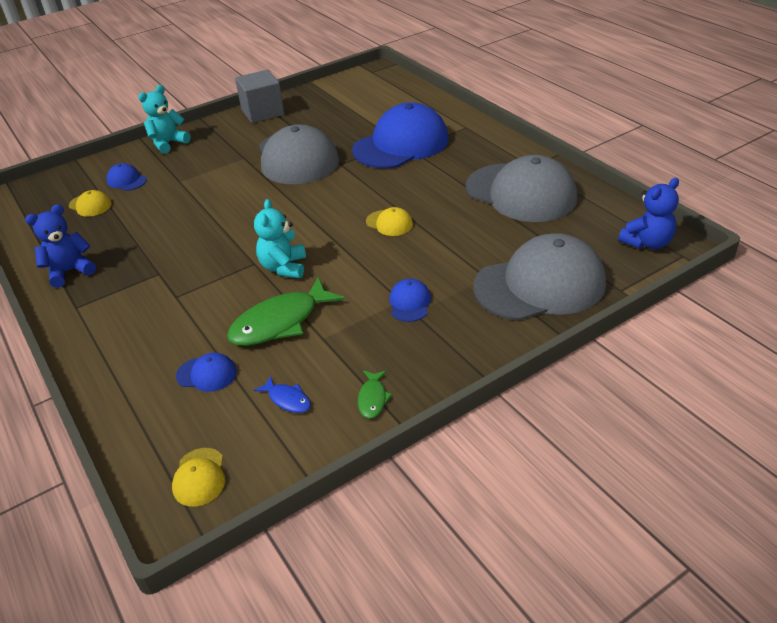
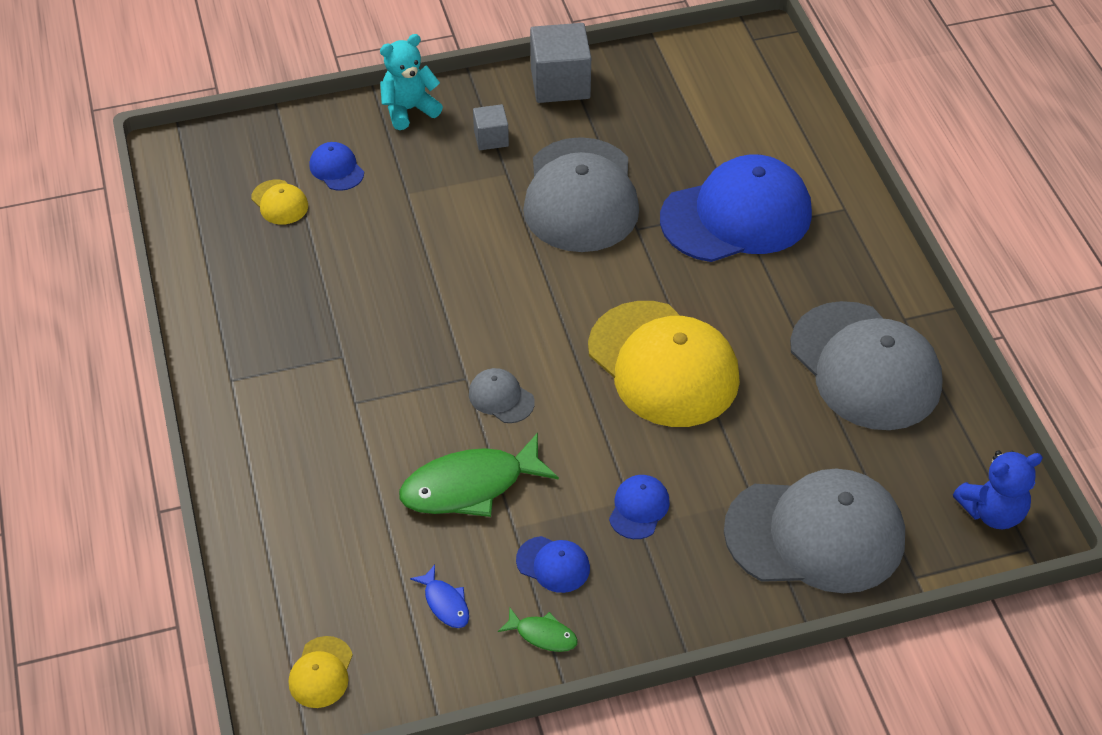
camera: 15 degrees right, 10 degrees up
blue teddy bear [25,204,96,288] -> none
blue cap [176,353,237,392] -> blue cap moved to [516,536,590,593]
turquoise teddy bear [254,199,306,278] -> grey cap [469,368,535,423]
green fish [358,370,392,419] -> green fish turned 90 degrees counterclockwise [498,607,578,652]
yellow cap [366,207,413,236] -> yellow cap [588,301,740,427], size x2.40
none -> grey cube [473,104,509,150]

